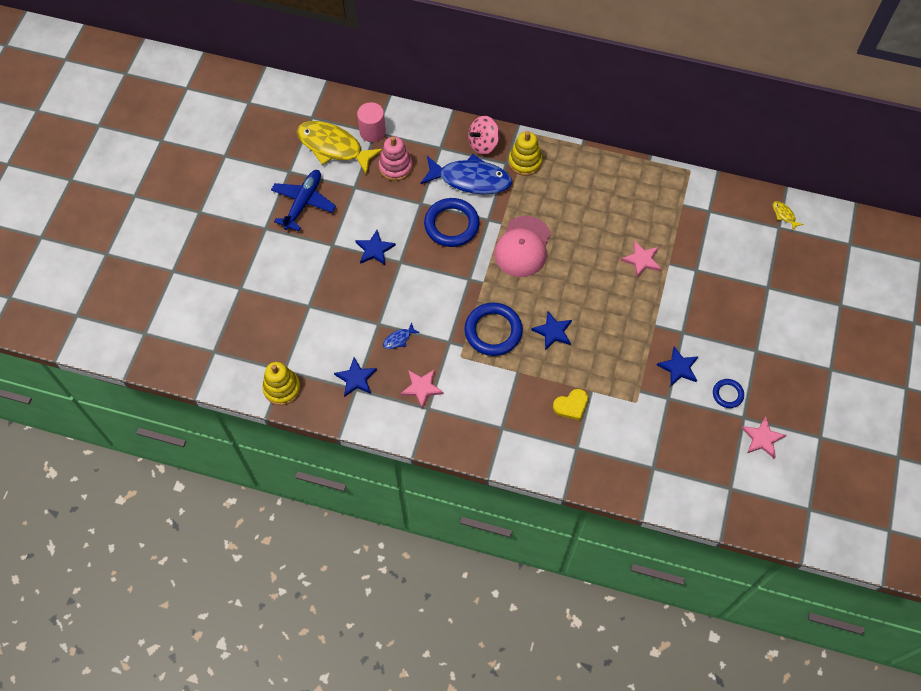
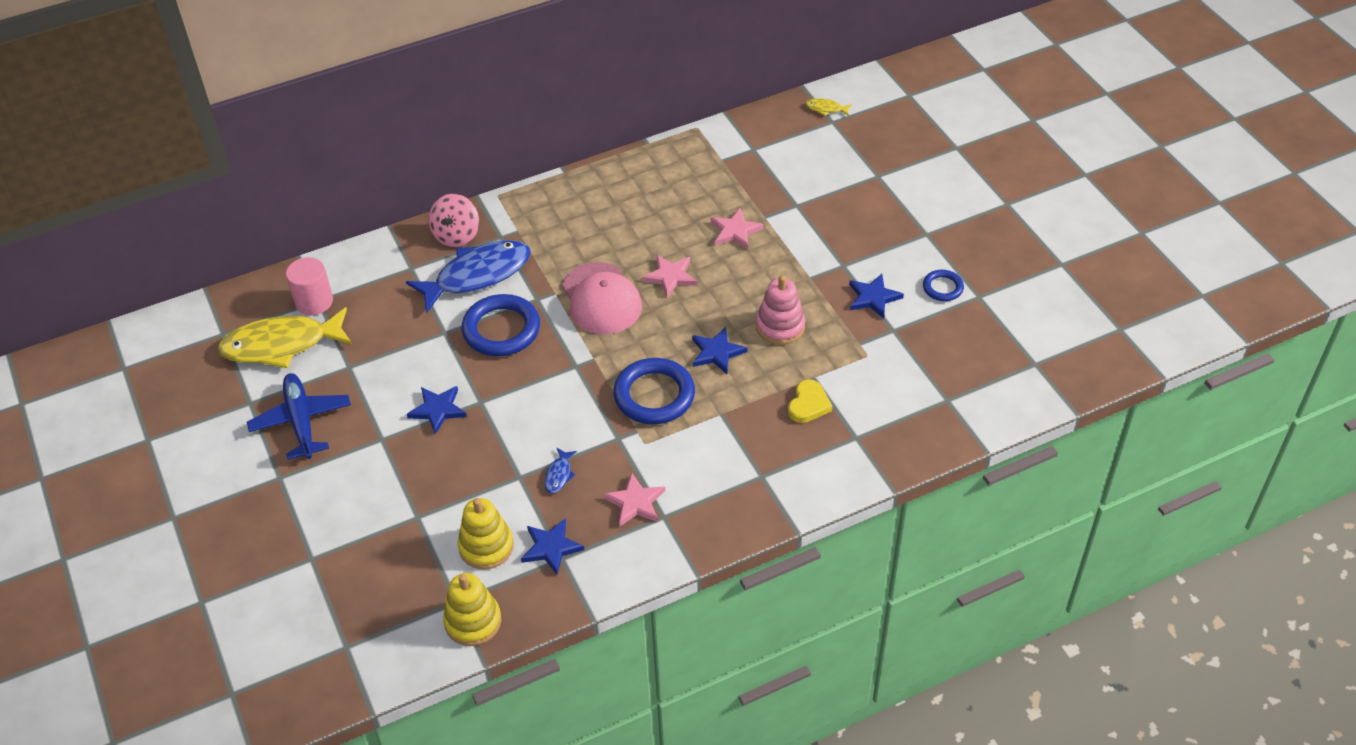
camera: 40 degrees left, 15 degrees down
pink stacking toy [379,136,413,181] -> pink stacking toy moved to [756,275,805,345]
yellow stacking toy [509,131,542,176] -> yellow stacking toy moved to [458,498,514,569]
pink star [742,417,786,459] -> pink star moved to [642,255,697,298]

